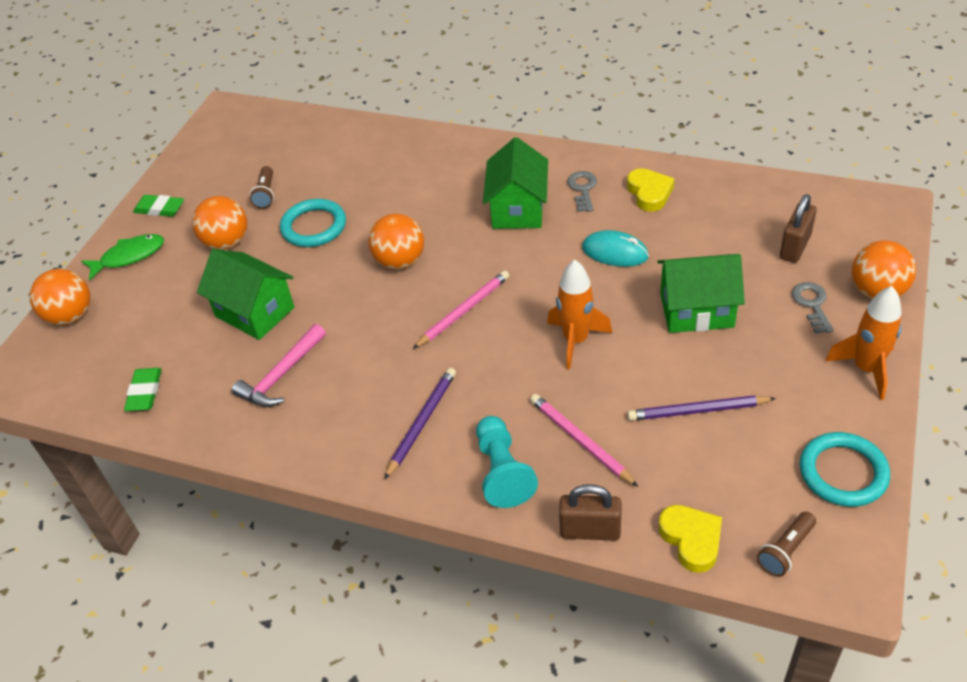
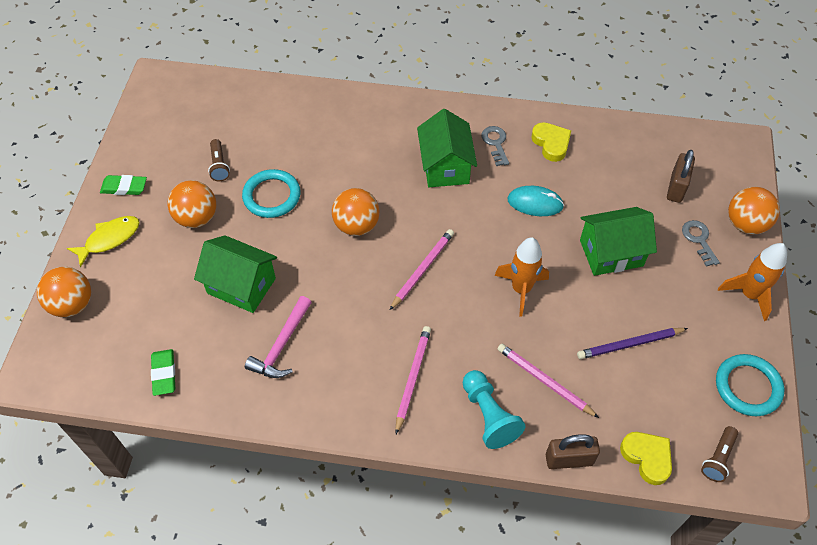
camera: 15 degrees left, 10 degrees up
green fish [81,234,164,280] -> yellow fish [67,216,140,268]
purple pencil [384,368,456,480] -> pink pencil [395,326,431,434]

